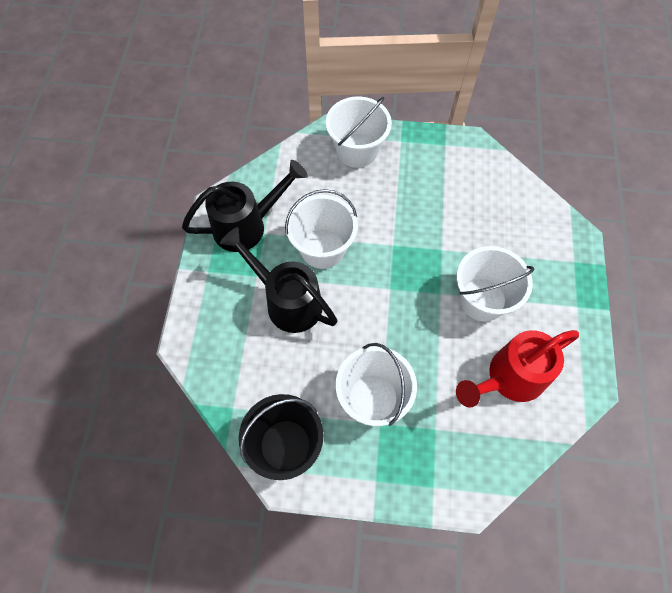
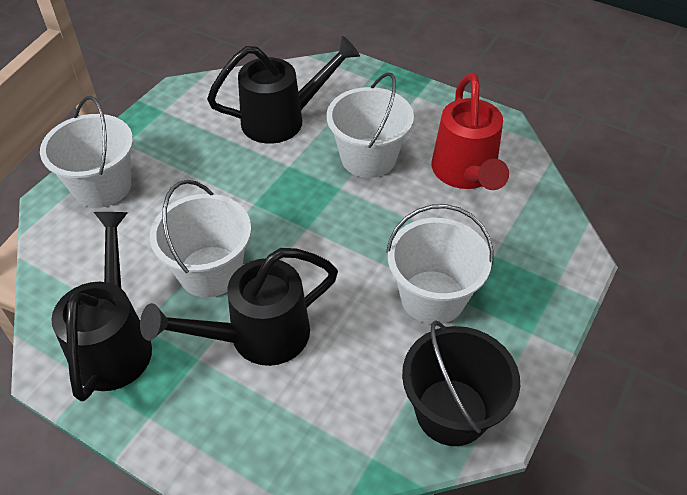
camera: 65 degrees left, 15 degrees down
none -> black watering can [207,36,360,144]

